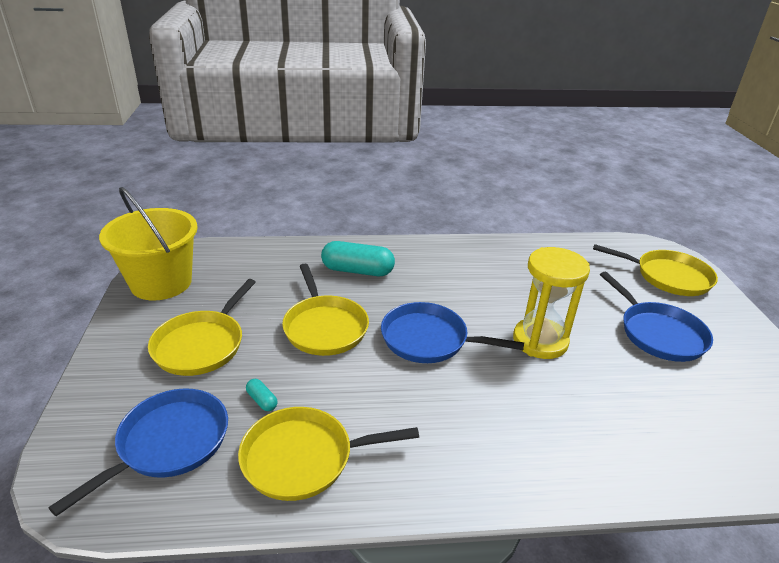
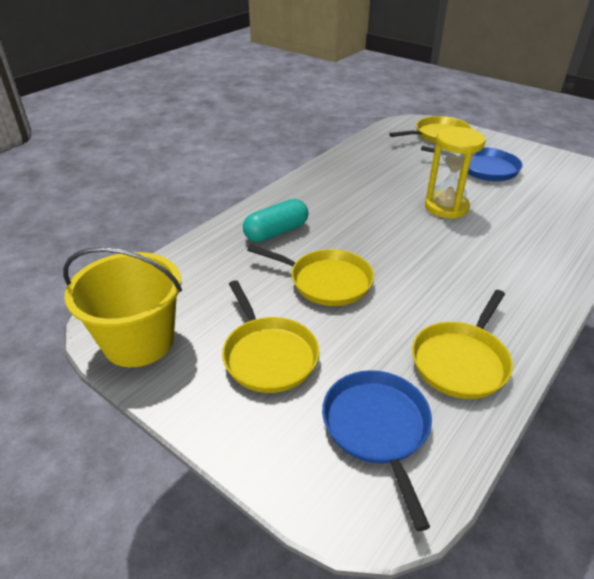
camera: 45 degrees left, 5 degrees up
turquoise capsule [246,379,277,411] -> none
blue pan [381,302,524,363] -> none

